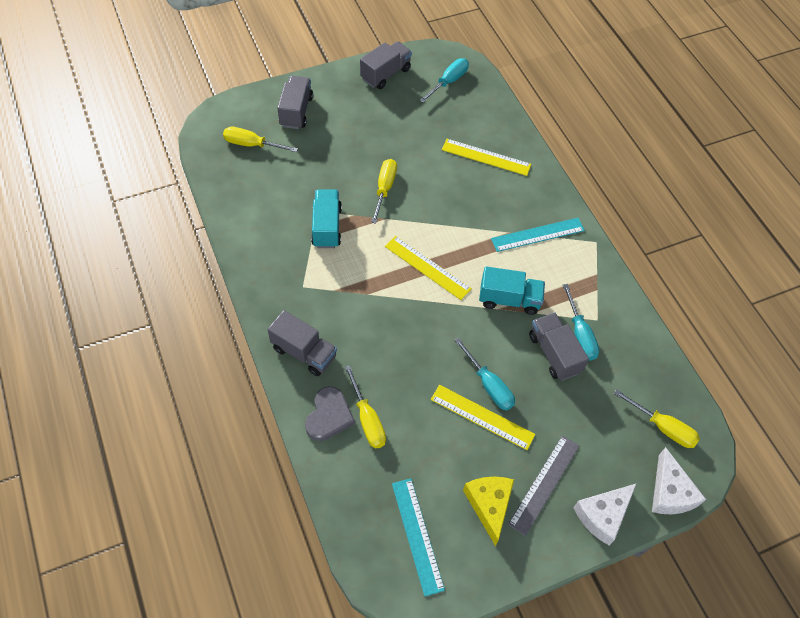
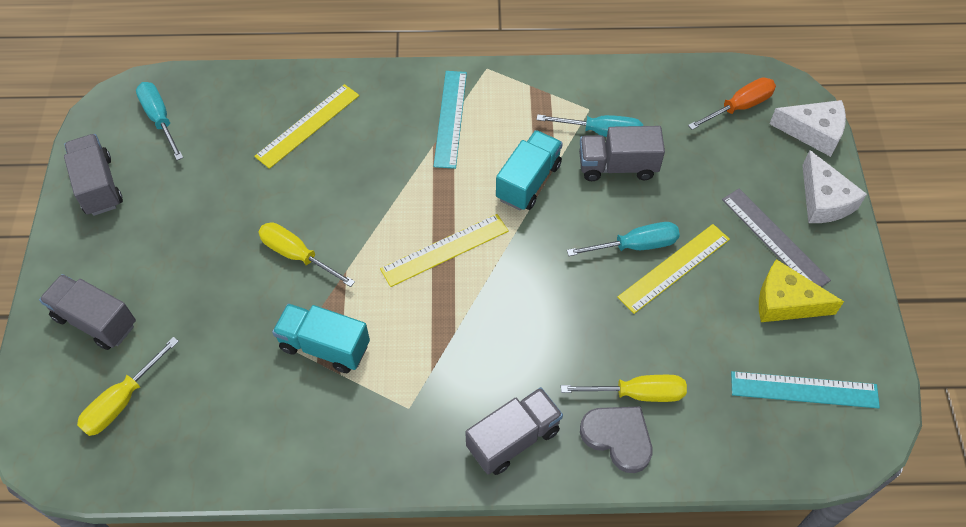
camera: 65 degrees left, 0 degrees up
yellow screwdriver [614,389,700,448] -> orange screwdriver [688,77,776,130]

